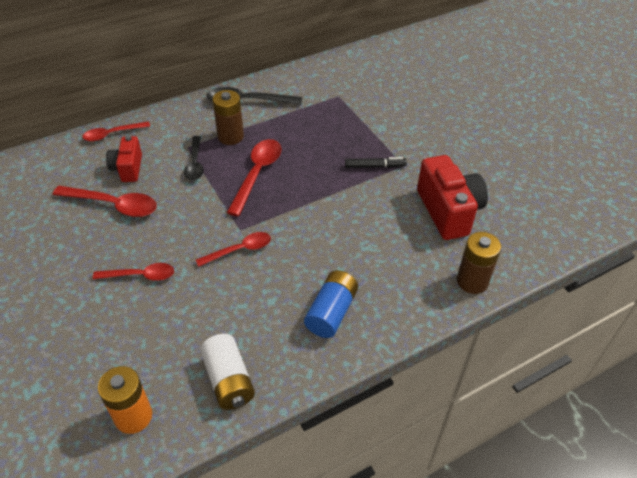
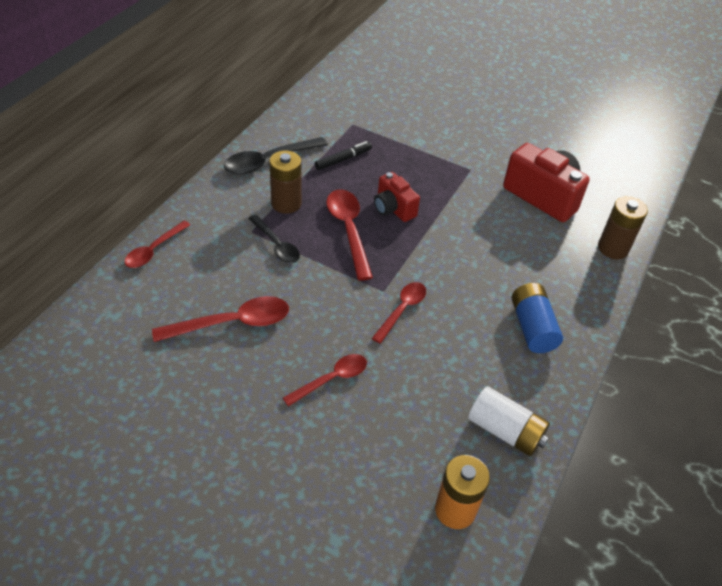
camera: 35 degrees left, 0 degrees up
red camera [106,135,142,182] -> red camera moved to [374,172,420,222]
black marker [345,157,407,168] -> black marker moved to [315,141,372,170]

